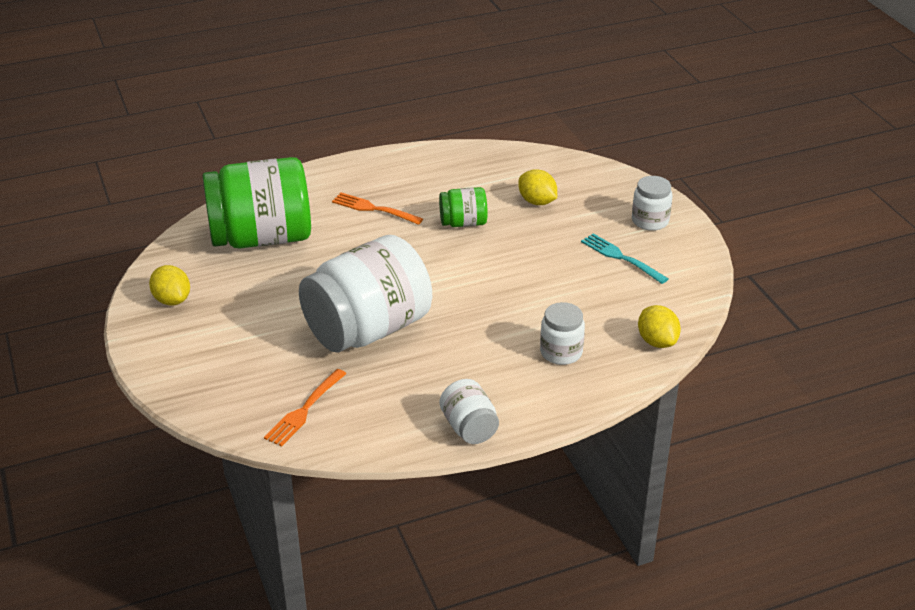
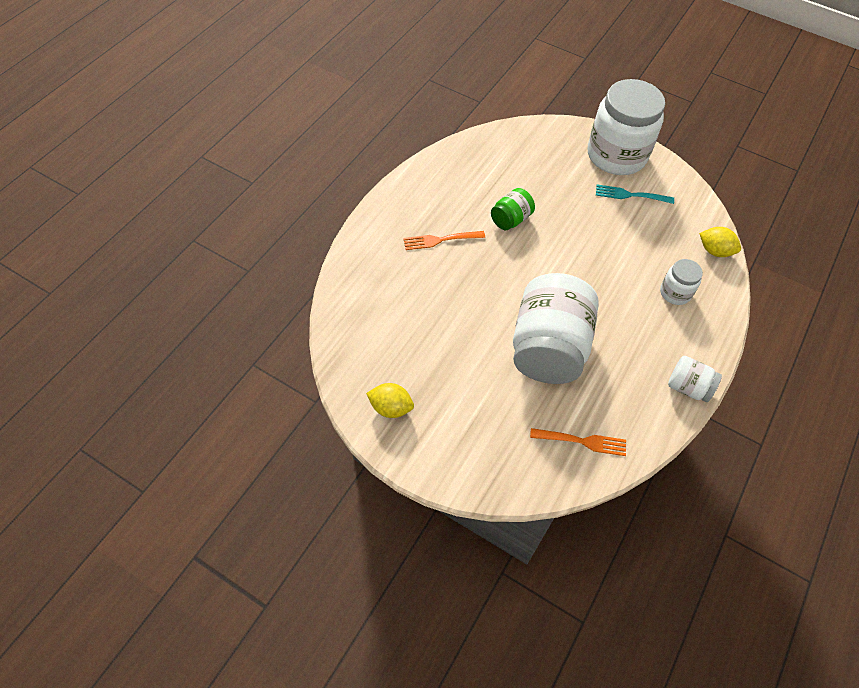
camera: 40 degrees left, 20 degrees up
green jar [203,157,311,249] -> none
orange fork [264,369,347,447] -> orange fork turned 75 degrees counterclockwise [530,428,626,456]
yellow lemon [518,170,557,205] -> none
white jar [632,176,672,231] -> white jar [588,79,665,175], size x2.16

